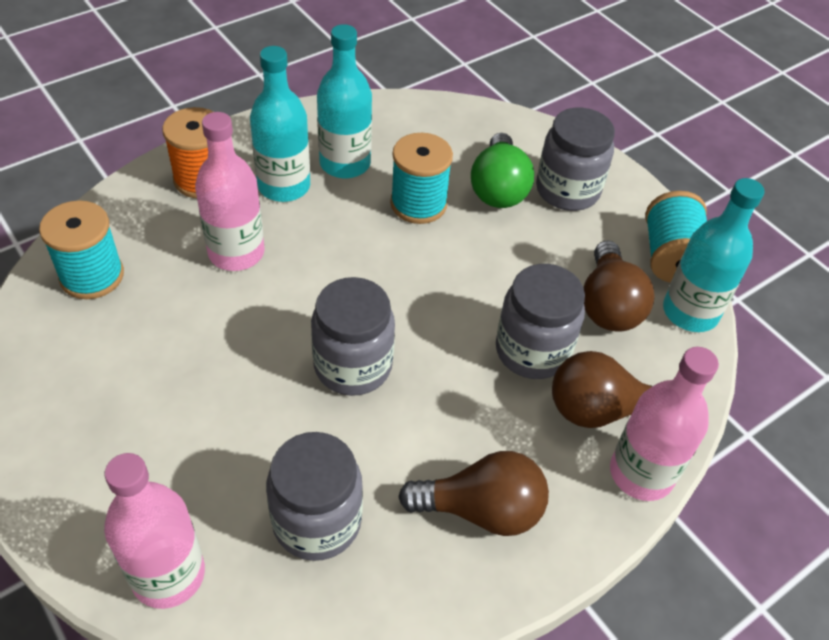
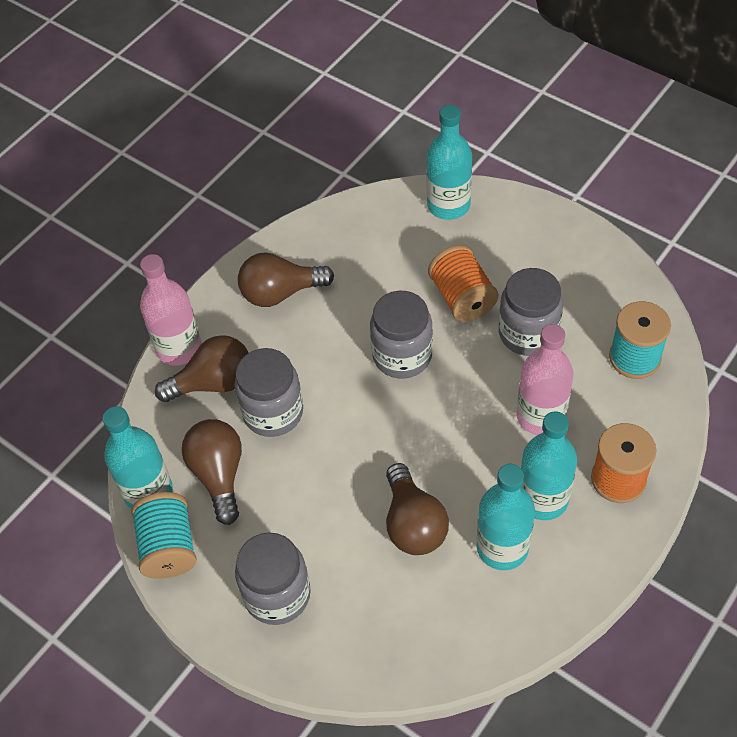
camera: 170 degrees right, 5 degrees up
pink bottle [104,453,205,609] -> turquoise bottle [426,105,472,220]
grey jar [266,432,363,561] -> grey jar moved to [499,268,563,356]
turquoise spool [390,133,453,224] -> brown light bulb [386,463,449,555]
green light bulb [471,133,534,208] -> none
none -> orange spool [428,245,498,322]

